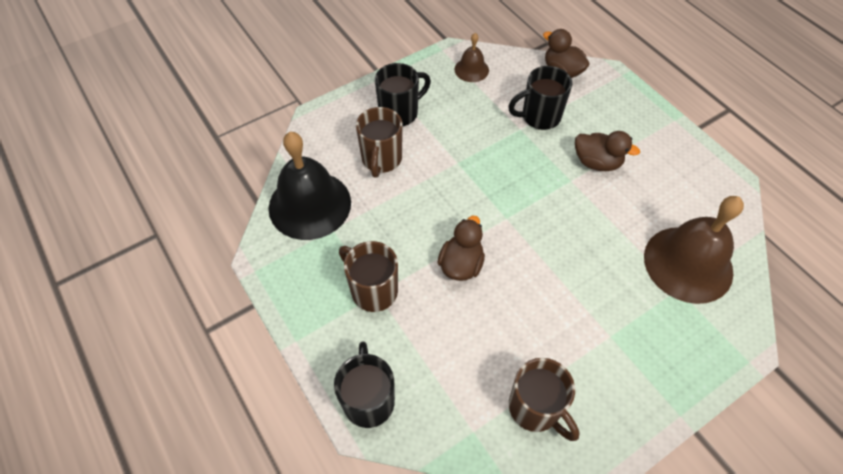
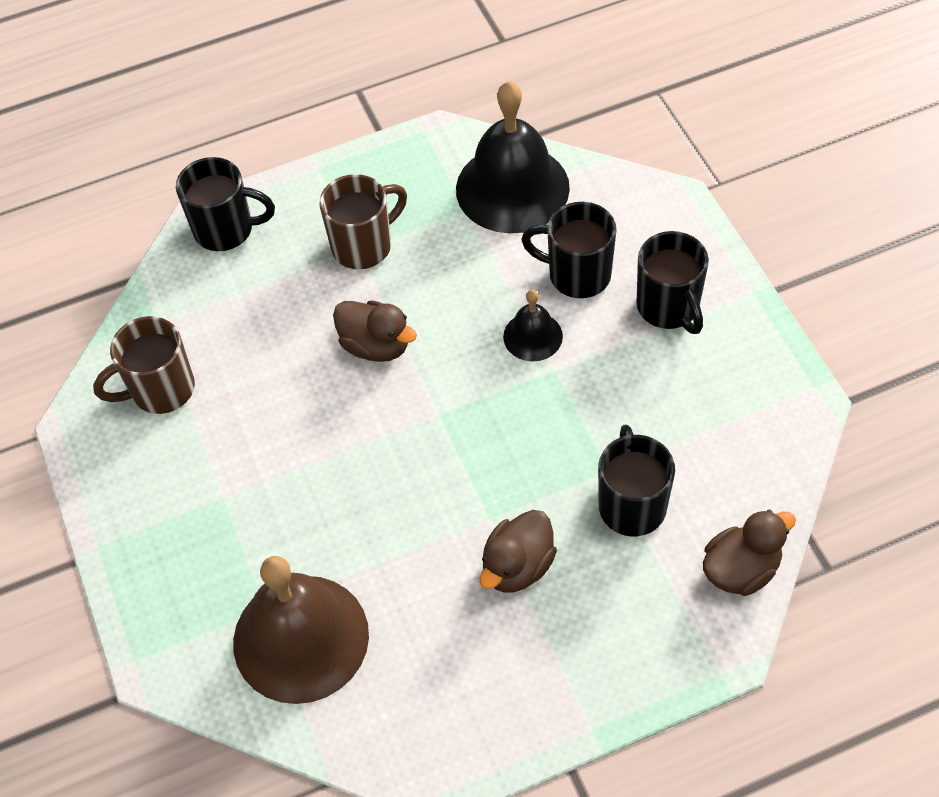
camera: 105 degrees right, 0 degrees up
brown mug [356,107,403,177] -> black mug [521,202,617,298]
brown bell [455,33,489,82] -> none
none -> black bell [503,290,563,361]

